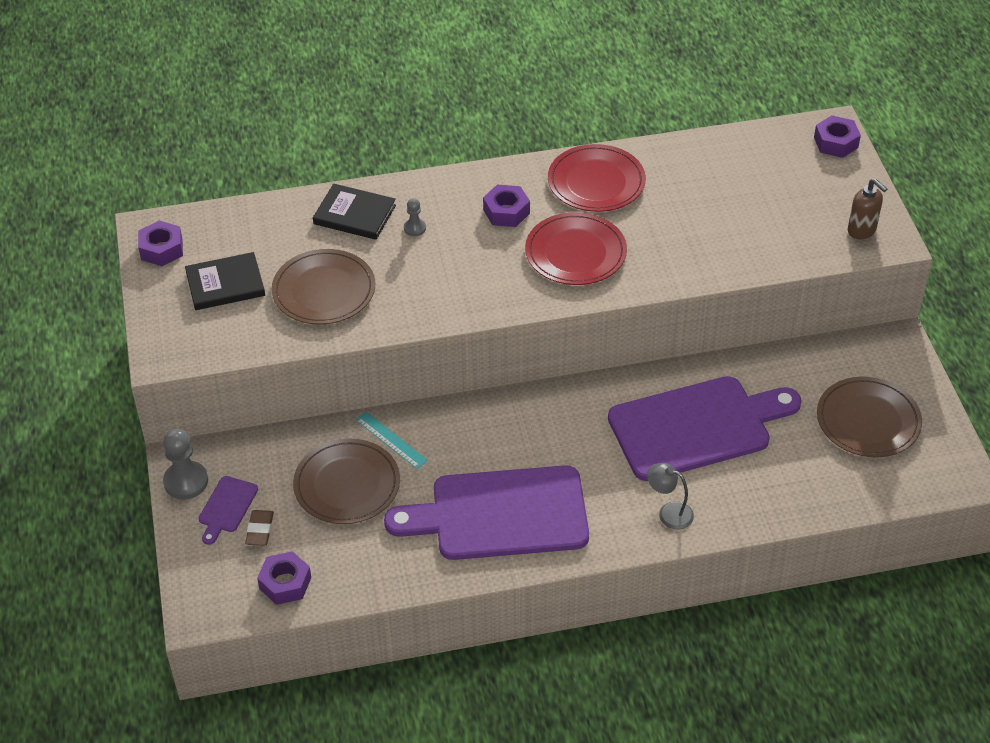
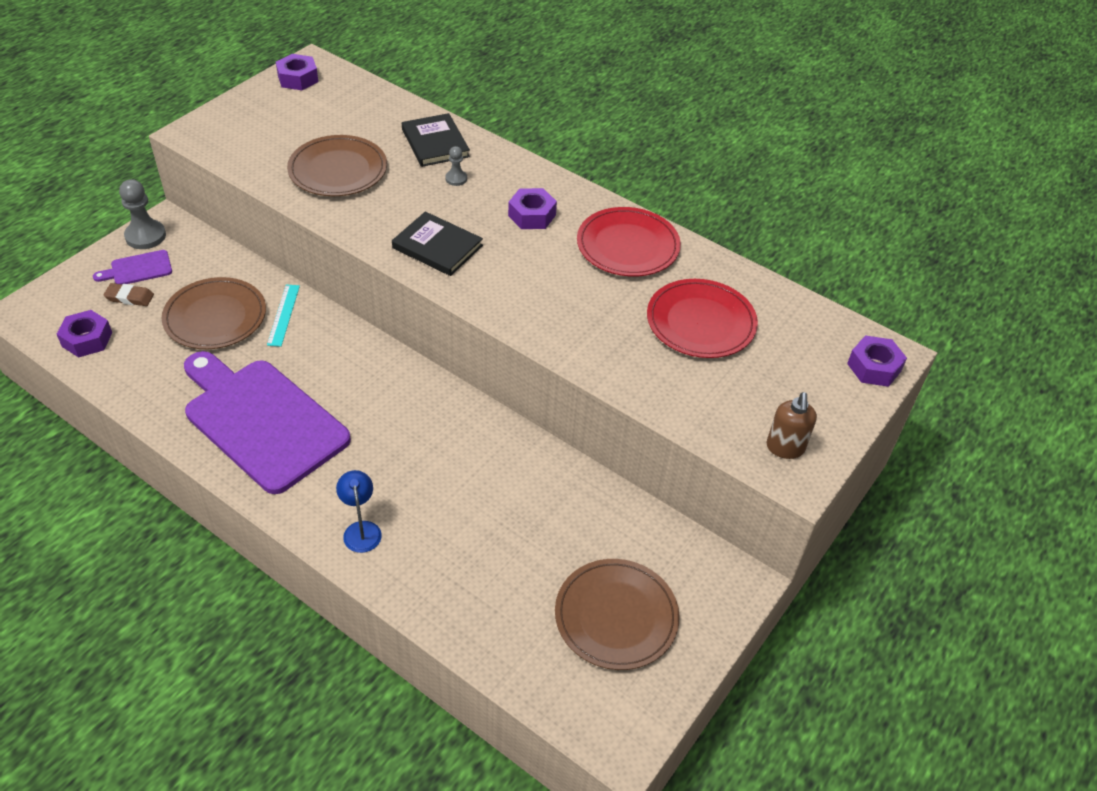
camera: 45 degrees right, 0 degrees up
black book [185,252,265,310] -> black book moved to [392,212,483,276]
brown eraser [245,510,274,546] -> brown eraser turned 45 degrees clockwise [103,283,154,306]
red plate [525,212,627,285] -> red plate moved to [647,279,758,358]
purple cutting board [608,376,802,481] -> none
grey lamp [647,463,694,530] -> blue lamp [336,470,382,553]

